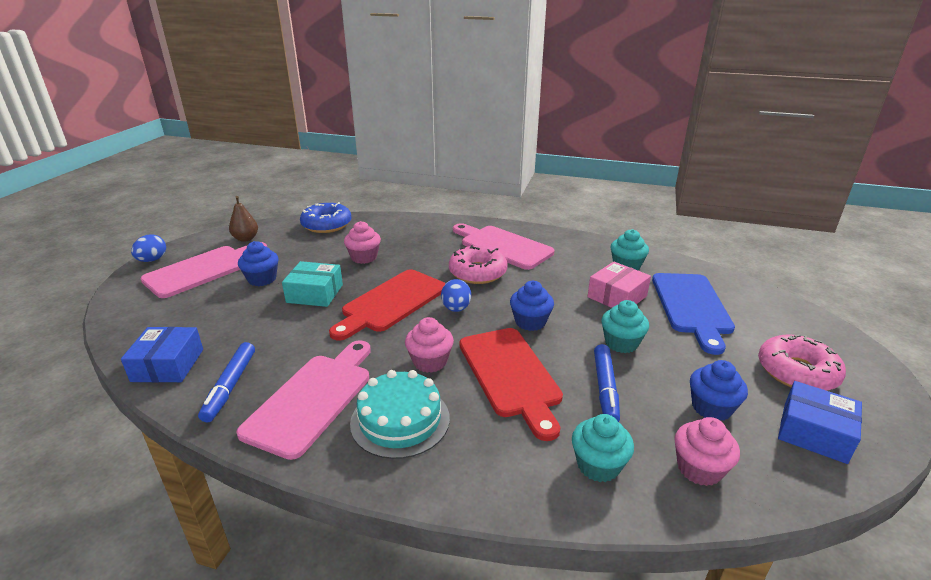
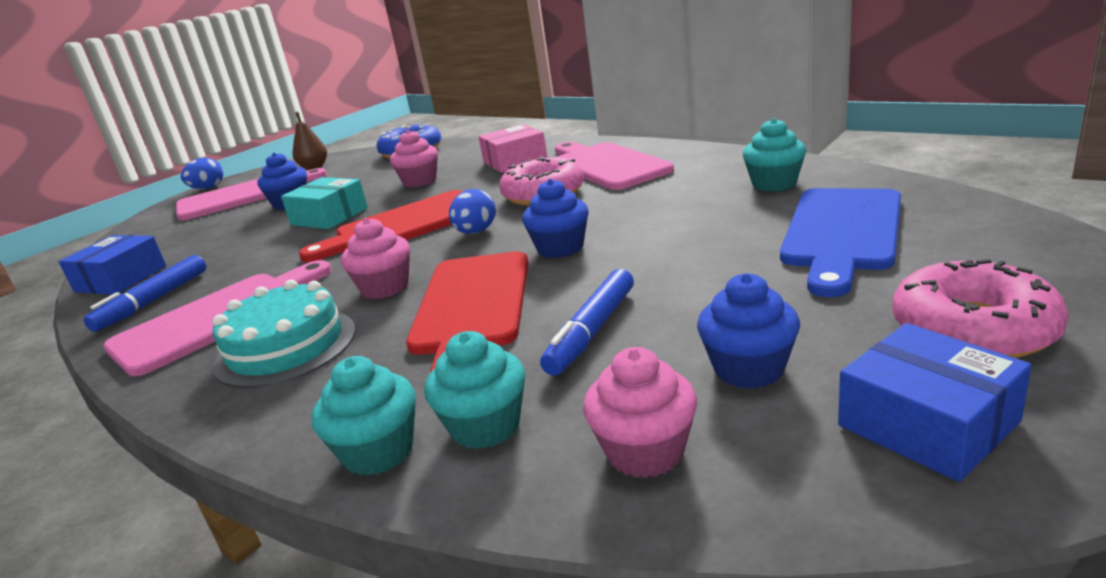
camera: 25 degrees right, 5 degrees down
pink box [588,261,651,308] -> pink box moved to [478,124,547,173]
turquoise cupcake [601,300,649,353] -> turquoise cupcake moved to [312,356,416,476]

